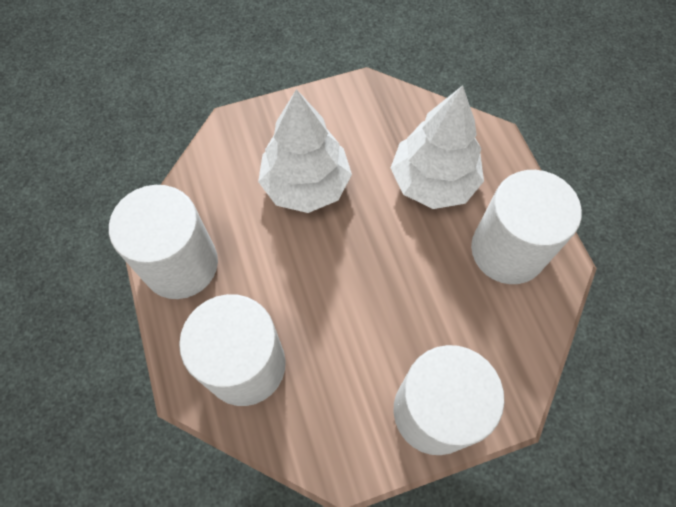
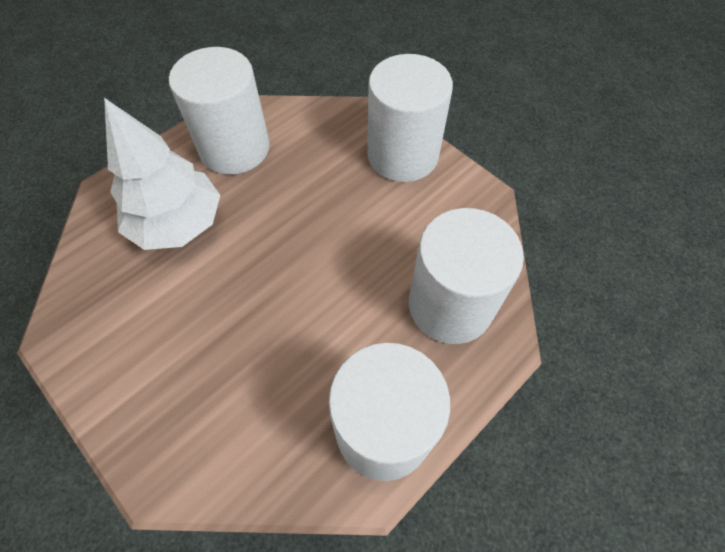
camera: 115 degrees left, 5 degrees down
white tree [258,89,352,213] -> none

